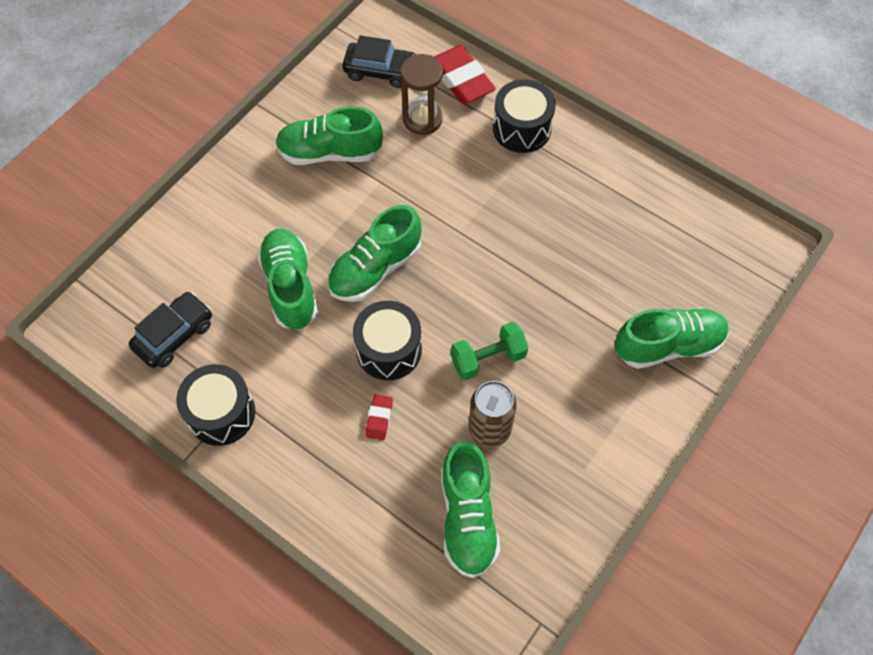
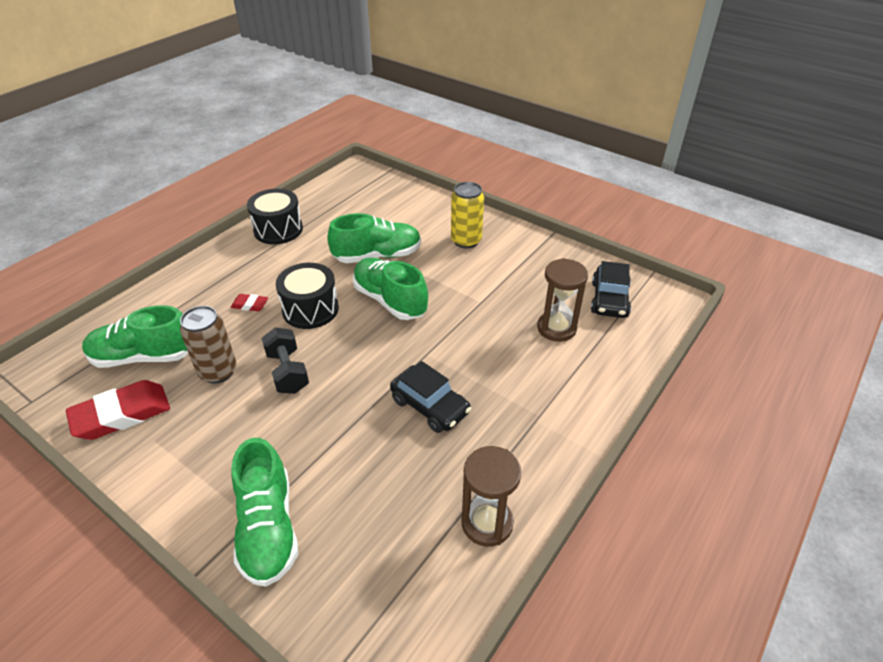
camera: 90 degrees right, 20 degrees down
black car [129,292,212,368] -> black car moved to [390,361,471,433]
green shoe [275,106,383,165] -> none
red eraser [434,45,496,104] -> red eraser moved to [66,380,170,440]
green dumbbell [451,322,528,380] -> black dumbbell [262,327,309,394]
black drum [493,79,556,153] -> none
none -> yellow can [451,182,484,249]
none -> brown hourglass [462,446,521,547]

